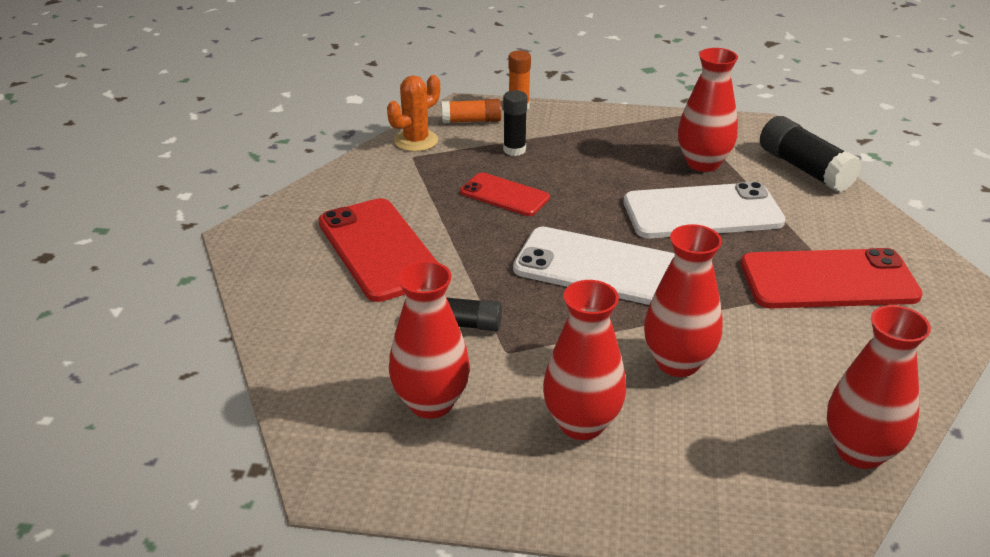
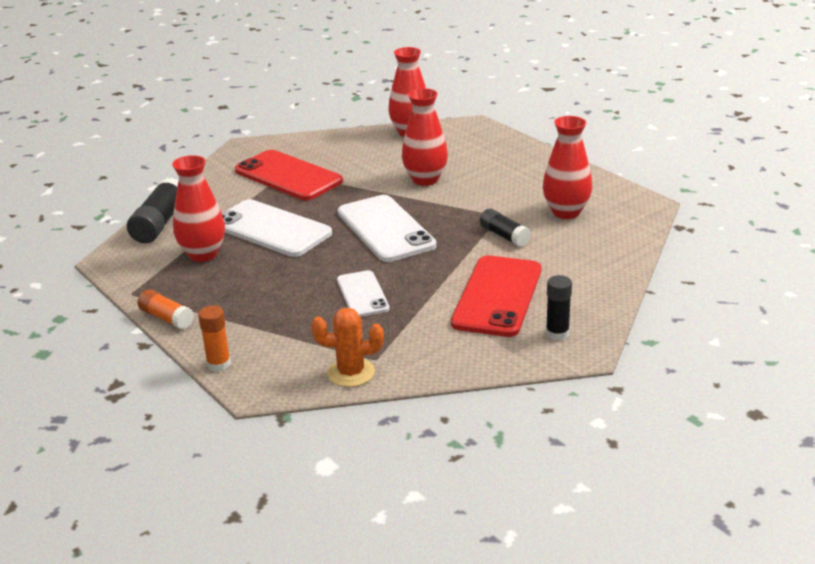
camera: 135 degrees left, 5 degrees down
orange glue stick [441,99,501,123] -> orange glue stick moved to [138,289,194,330]
red phone [460,172,550,216] -> white phone [337,270,390,317]
black glue stick [503,90,528,156] -> black glue stick moved to [546,275,572,341]
red vase [543,280,626,440] -> none

